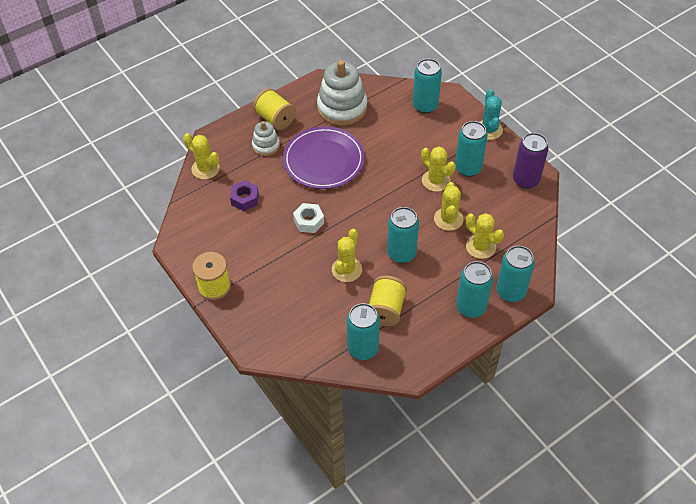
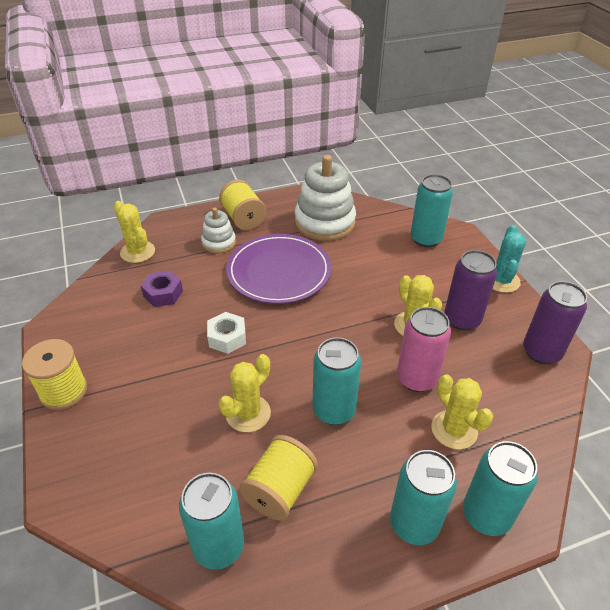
camera: 15 degrees right, 10 degrees down
yellow cactus [434,182,464,231] -> pink can [397,307,451,392]
turquoise can [455,121,488,177] -> purple can [444,250,497,331]

